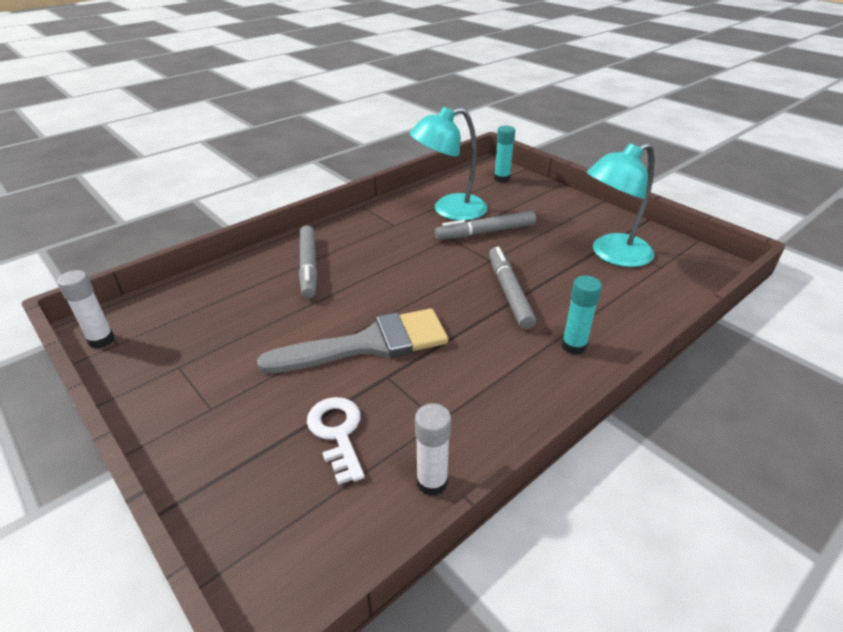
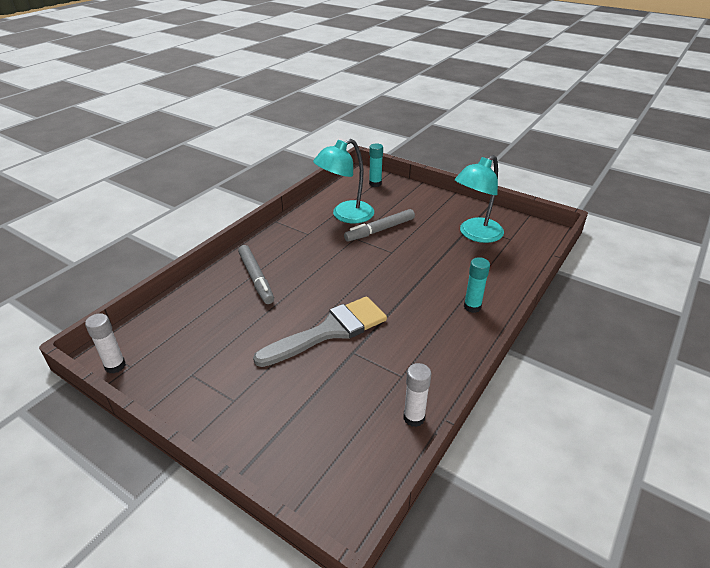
camera: 15 degrees left, 0 degrees up
white key [307,397,365,485] -> none
grey marker [489,247,536,329] -> none

